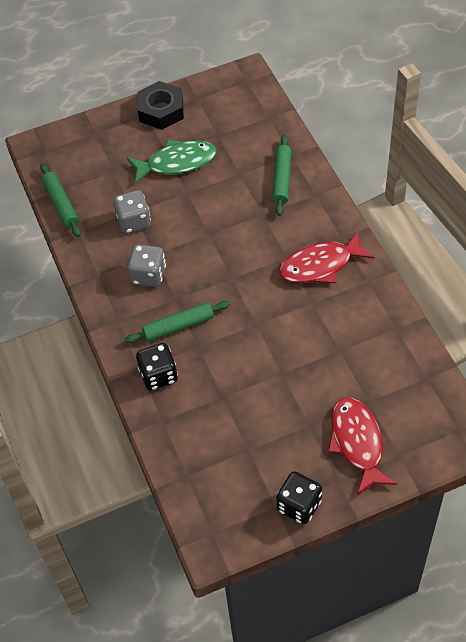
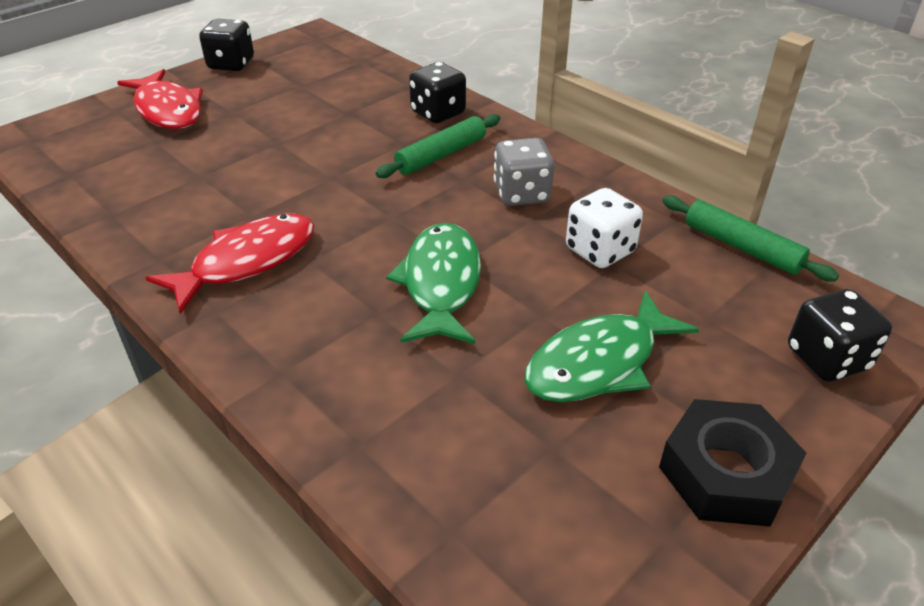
camera: 155 degrees right, 15 degrees down
grey dice [113,190,151,234] -> white dice [566,188,643,268]
green rolling pin [272,135,291,216] -> none
none -> green fish [386,223,481,344]
none -> black dice [788,289,892,382]

